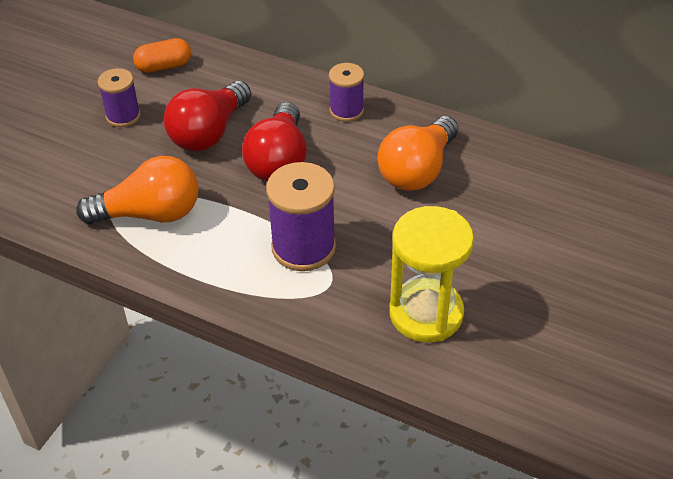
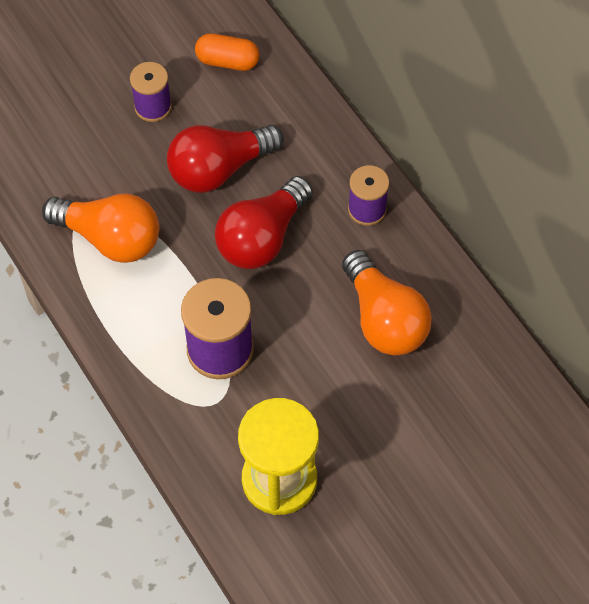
camera: 30 degrees right, 15 degrees up
orange light bulb [378,116,458,191] -> orange light bulb turned 90 degrees counterclockwise [342,250,432,356]

